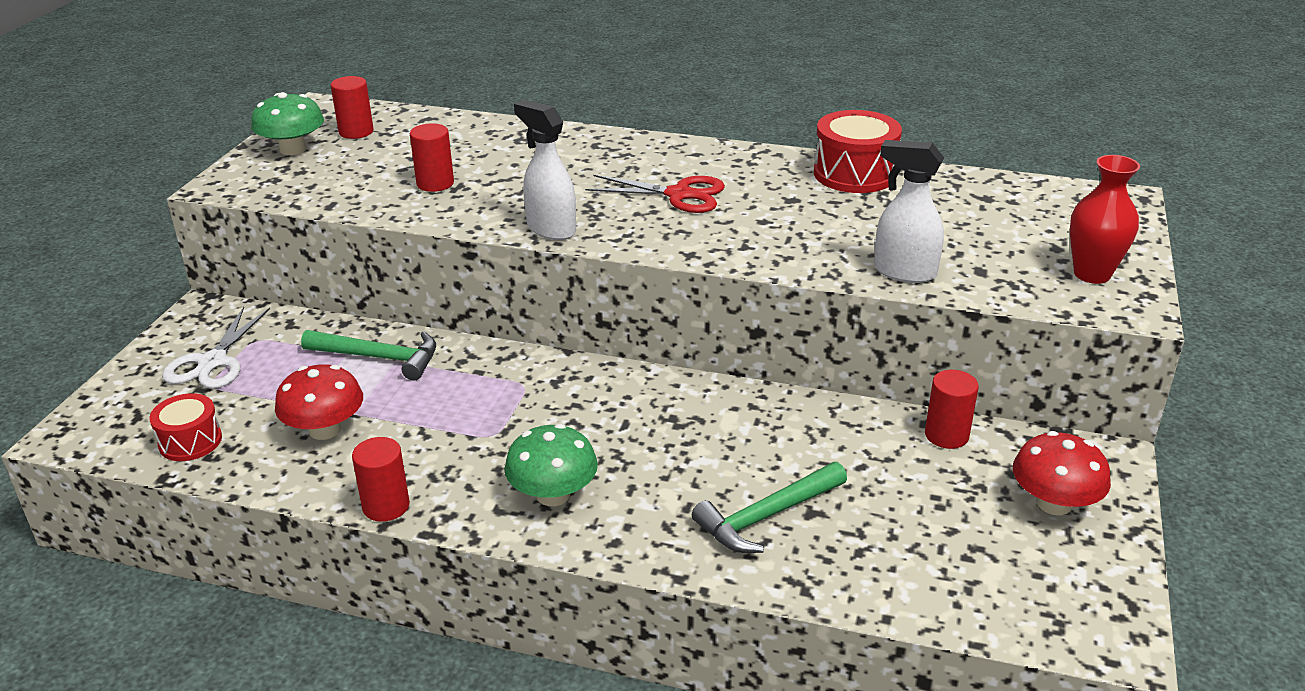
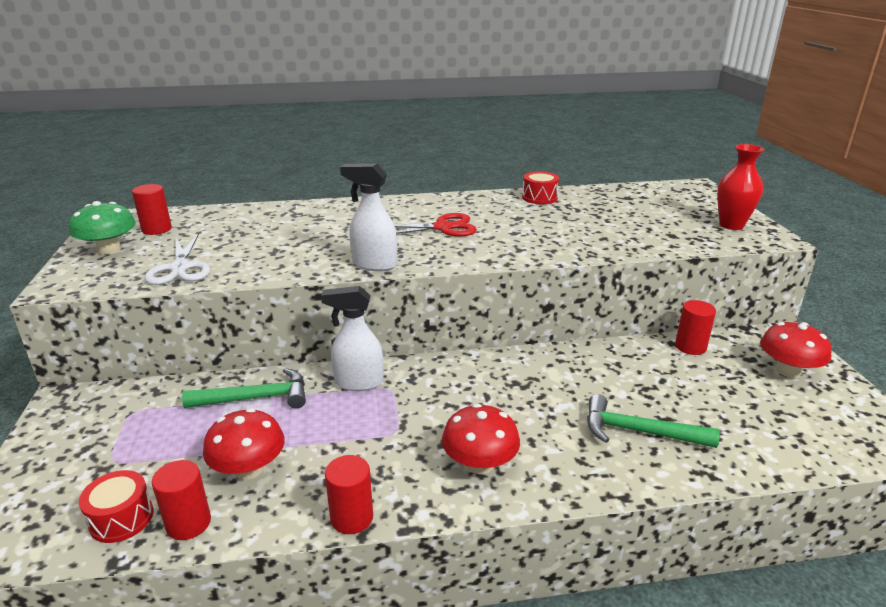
camera: 25 degrees left, 5 degrees down
white scissors [162,307,270,389] -> white scissors moved to [144,233,210,285]
red cylinder [410,124,454,192] -> red cylinder moved to [152,460,211,540]
green mushroom [504,424,598,506] -> red mushroom [442,404,520,474]
green hammer [692,462,847,553] -> green hammer turned 75 degrees clockwise [587,394,720,448]
red drum [814,110,902,193] -> red drum [522,171,559,204], size x0.63
white spray bottle [874,140,944,283] -> white spray bottle moved to [321,286,383,391]

